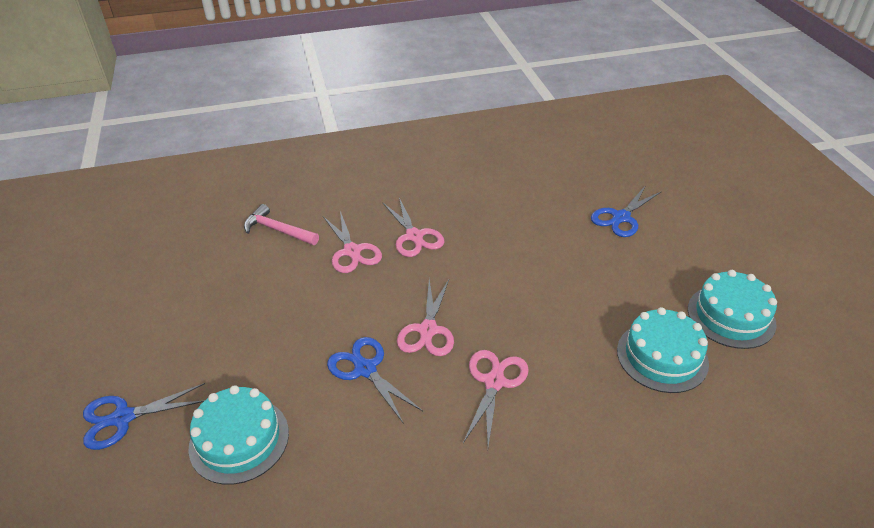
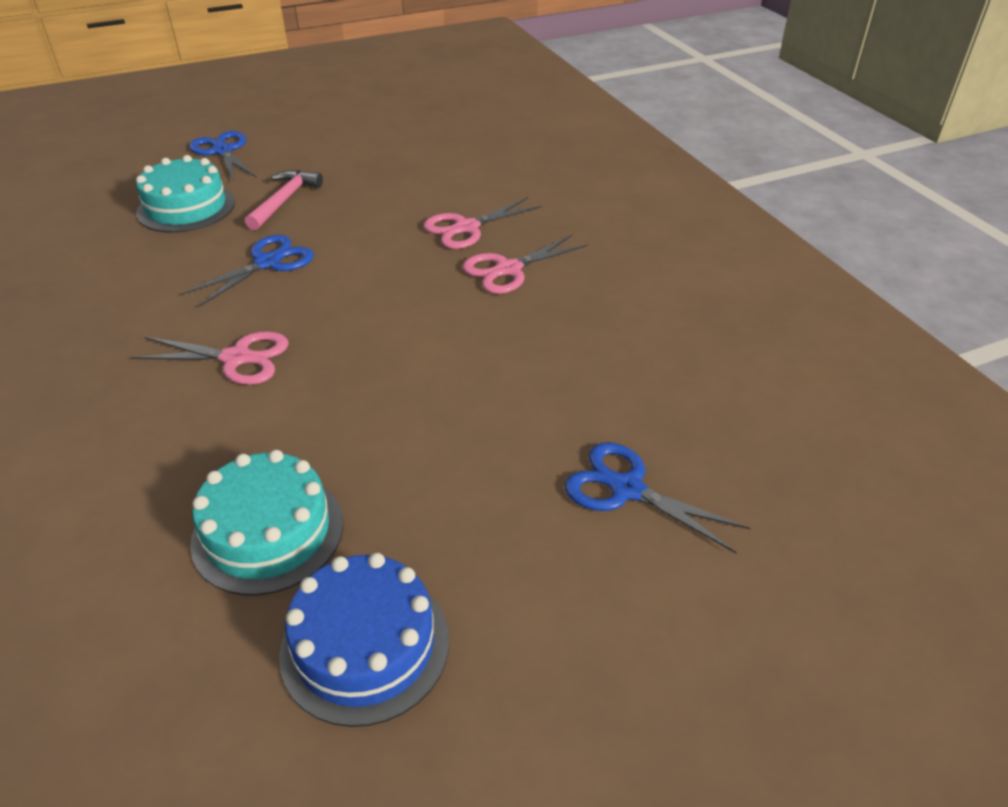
camera: 80 degrees right, 0 degrees up
pink hammer [244,204,319,245] -> pink hammer moved to [245,170,323,230]
pink scissors [397,280,454,356] -> none
turquoise cake [688,270,777,349] -> blue cake [279,553,449,727]

